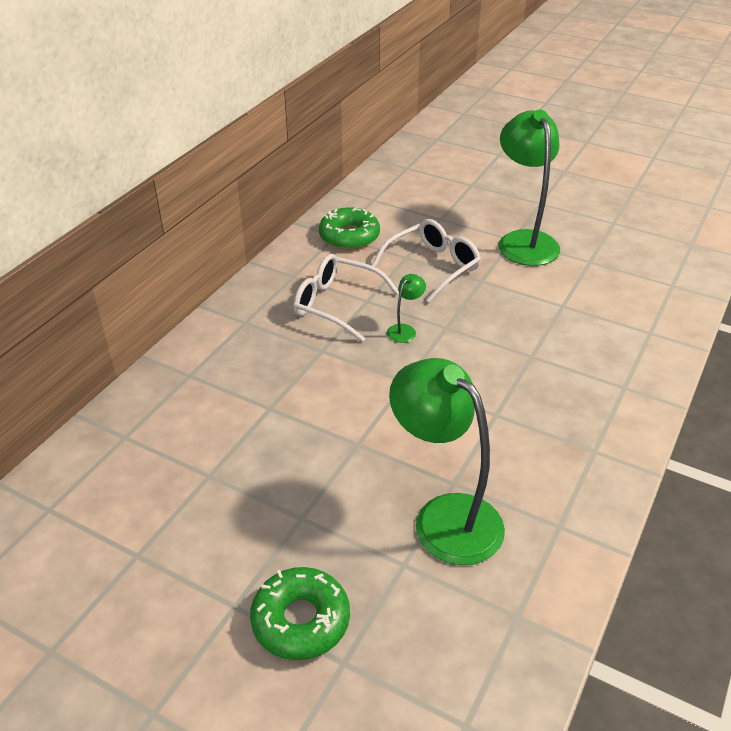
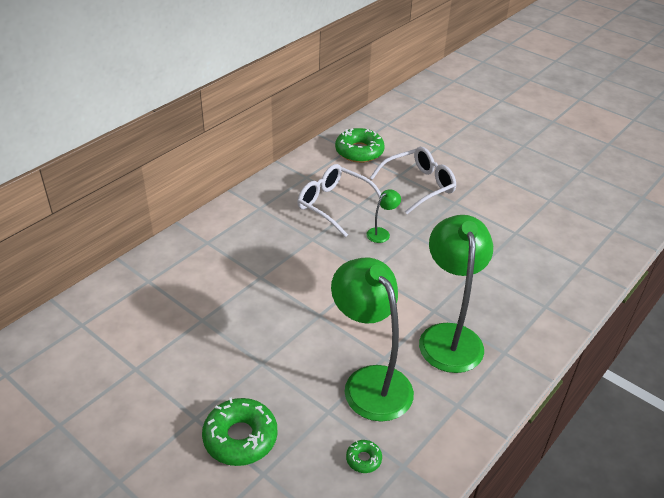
camera: 10 degrees right, 0 degrees up
green lamp [498,110,560,266] -> green lamp moved to [419,215,493,373]
none -> green donut [346,440,382,473]

